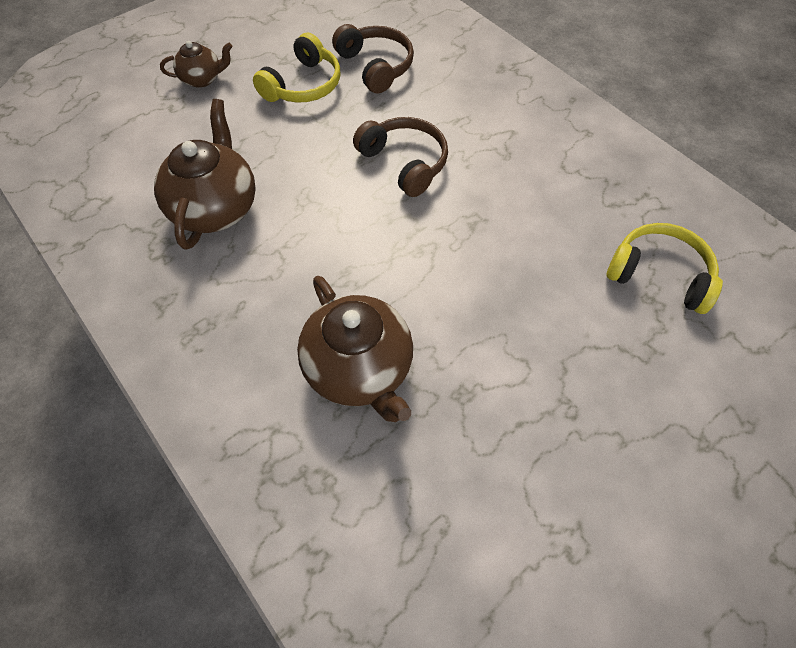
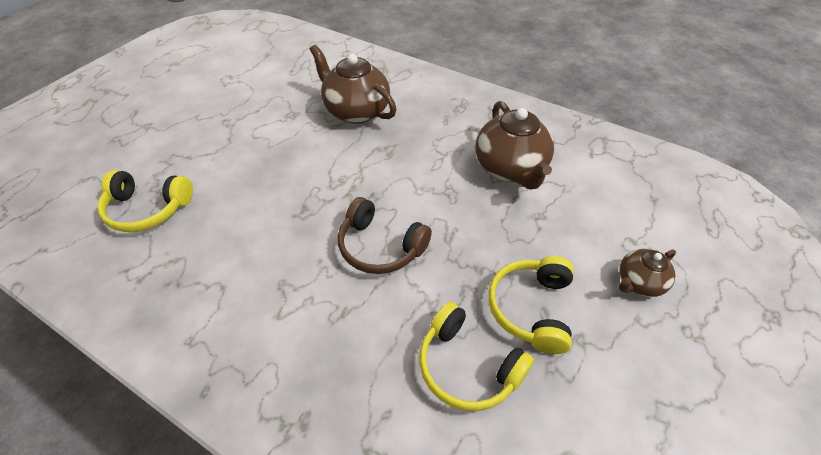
camera: 160 degrees right, 10 degrees down
brown headphones [332,24,414,93] -> yellow headphones [419,302,534,411]

